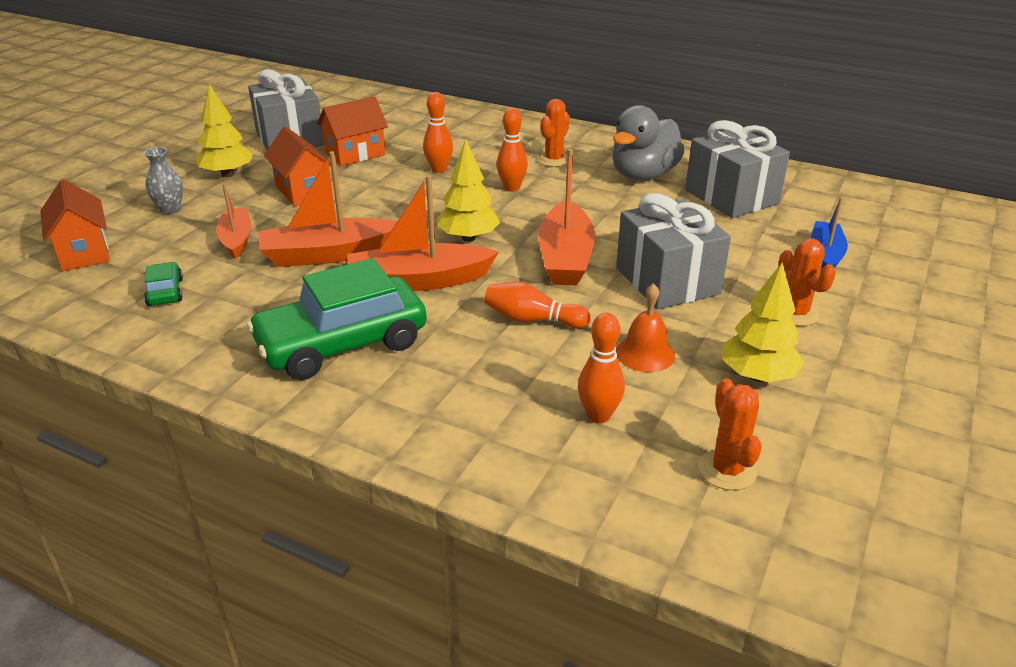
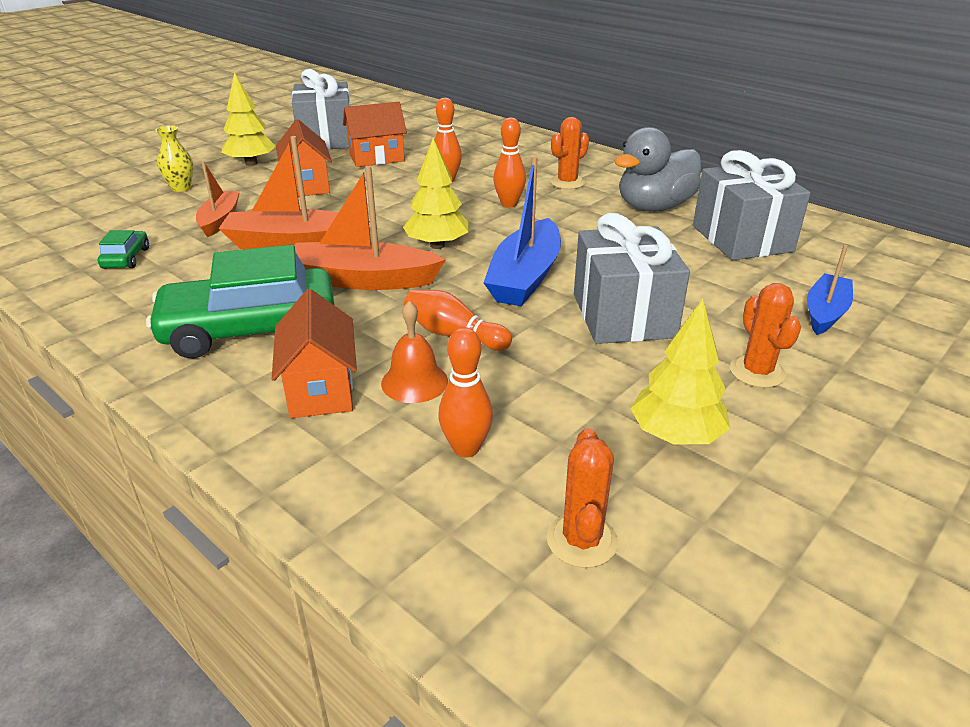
camera: 15 degrees right, 0 degrees up
orange house [40,179,110,271] -> orange house moved to [272,289,357,418]
grey vase [144,147,183,215] -> yellow vase [156,125,193,192]
orange boat [538,149,595,285] -> blue boat [483,156,561,306]
orange bell [616,283,675,372] -> orange bell moved to [381,301,448,403]

